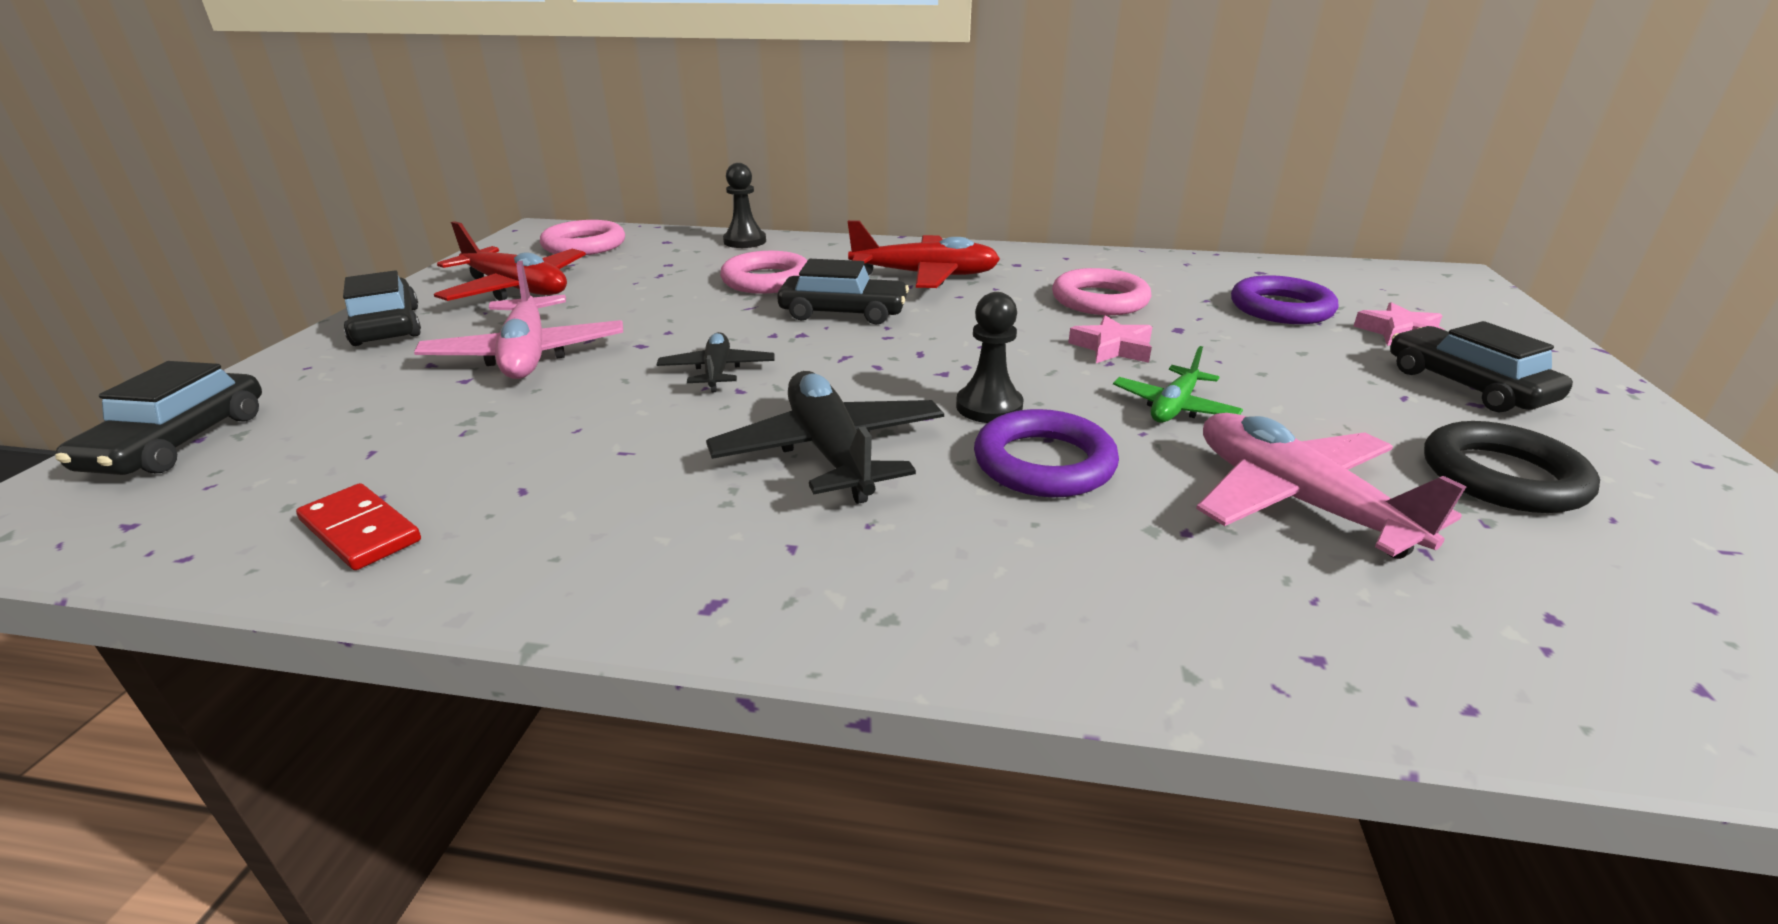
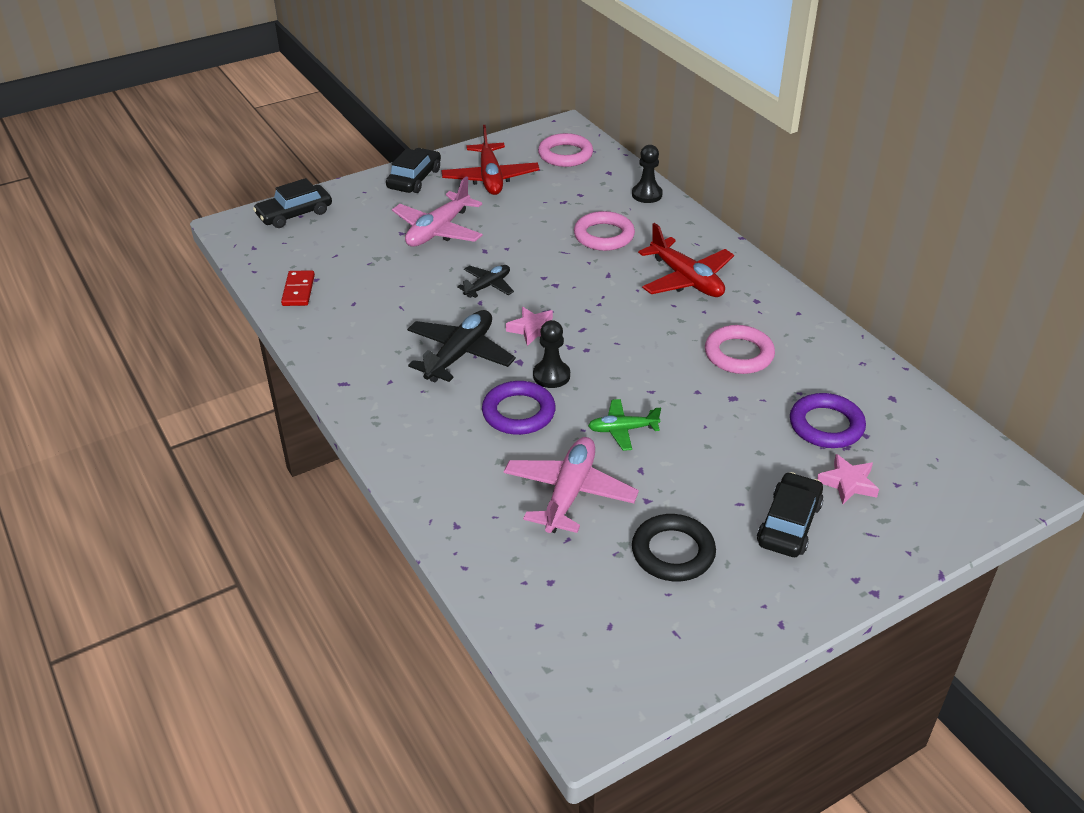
camera: 50 degrees right, 10 degrees up
black car [777,259,909,325] -> none
pink star [1068,315,1152,363] -> pink star moved to [506,307,553,346]

